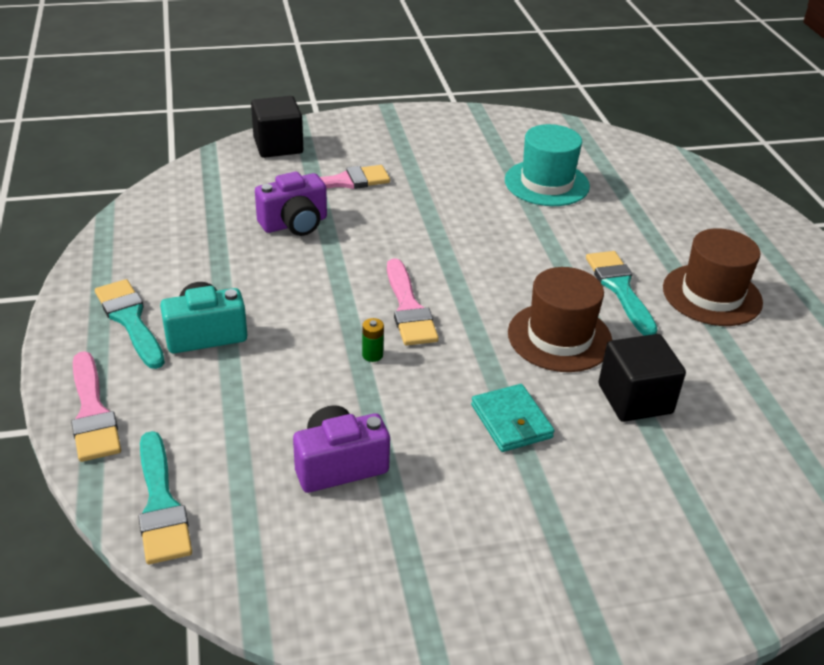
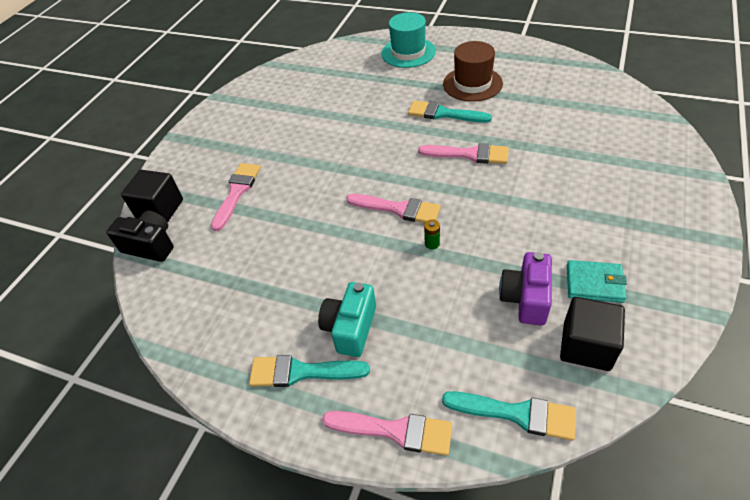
camera: 50 degrees left, 10 degrees up
purple camera [255,172,327,236] -> none
turquoise wallet [471,384,555,452] -> turquoise wallet moved to [567,260,627,303]
turquoise hat [505,124,590,206] -> turquoise hat moved to [381,12,436,68]
brown hat [508,267,612,372] -> pink brush [418,143,509,164]
black cube [598,334,686,422] -> black cube moved to [560,297,625,371]
none -> black camera [106,211,174,262]

